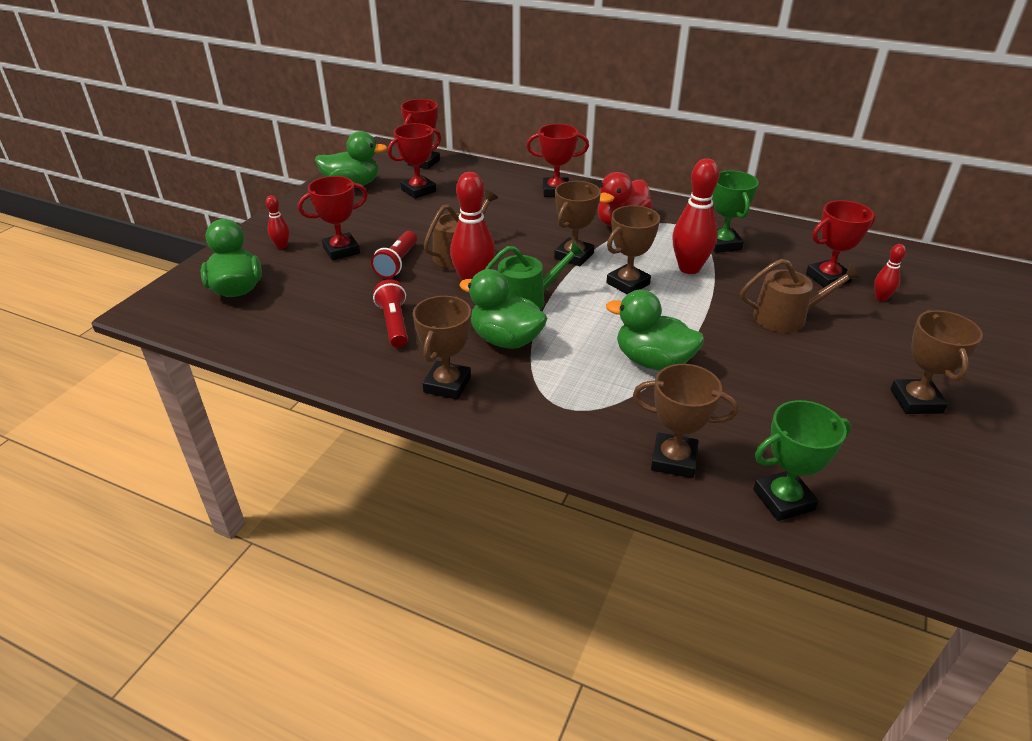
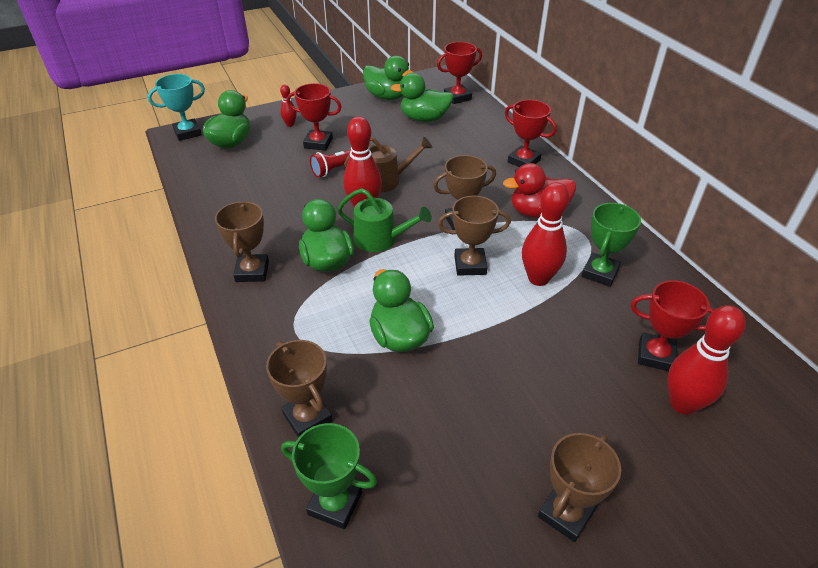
camera: 40 degrees right, 5 degrees up
red flashlight [373,279,408,348] -> none
red trophy [387,123,441,199] -> green duck [390,73,454,122]
brown trophy [413,296,471,400] -> brown trophy turned 60 degrees counterclockwise [215,201,269,282]
brown watering can [740,259,861,333] -> none
red bowling pin [874,244,906,301] -> red bowling pin [667,305,746,415], size x1.99
none -> turquoise trophy [148,74,205,141]

